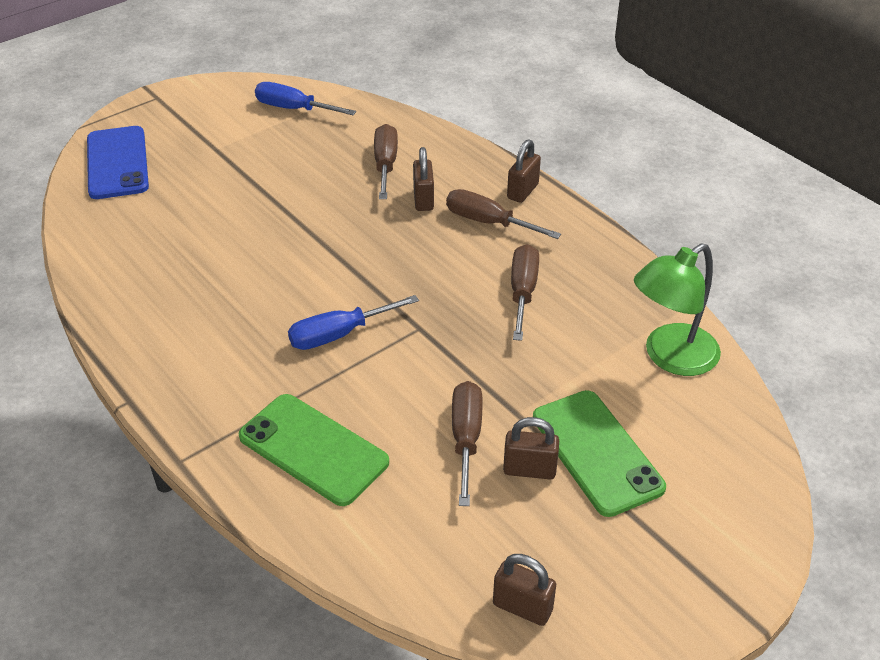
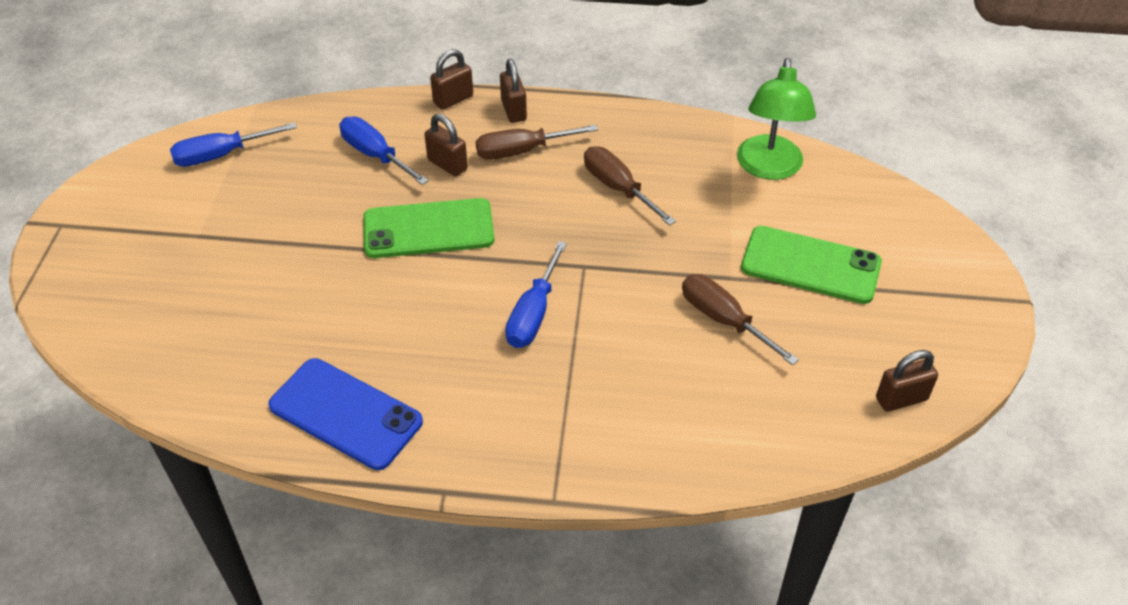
camera: 45 degrees left, 5 degrees up
blue phone [87,126,149,199] -> blue phone moved to [268,358,423,470]
green phone [239,394,389,506] -> green phone moved to [363,198,494,258]
brown screwdriver [374,124,398,199] -> blue screwdriver [339,117,429,185]
brown padlock [503,417,559,479] -> brown padlock moved to [430,49,473,110]

